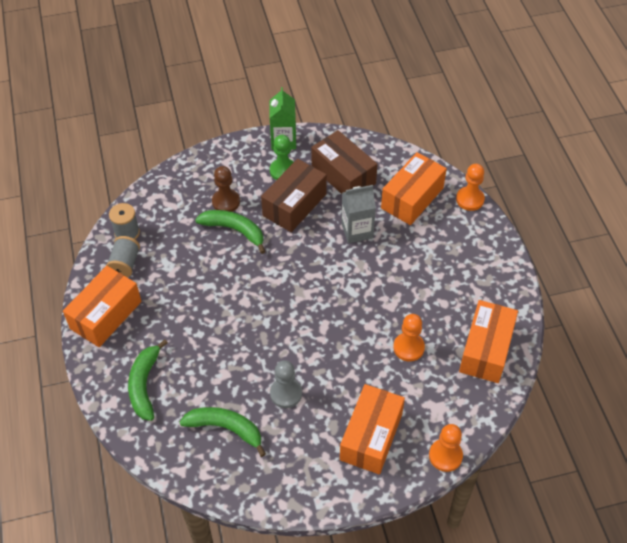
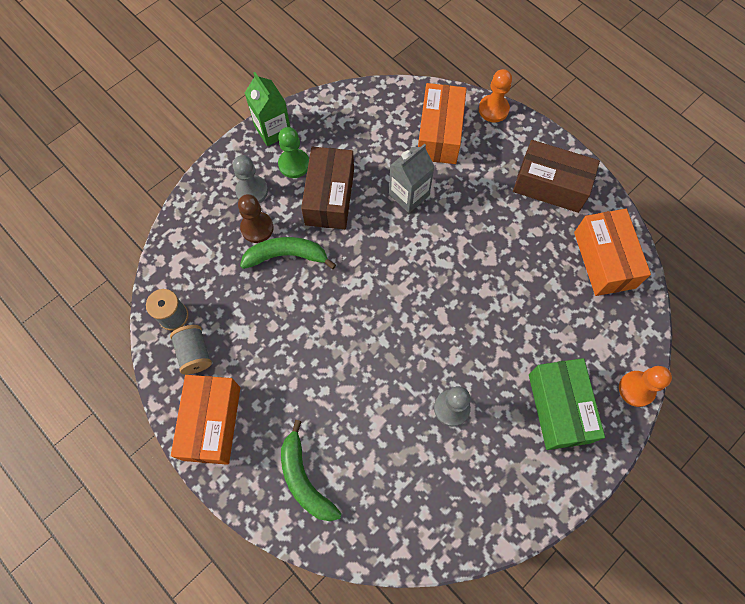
camera: 30 degrees left, 15 degrees up
green banana [180,407,266,457] -> none
brown box [311,130,378,194] -> brown box moved to [513,140,600,213]
orange box [340,384,405,474] -> green box [529,358,605,450]
orange pawn [393,314,425,362] -> none
none -> grey pawn [233,155,268,203]

